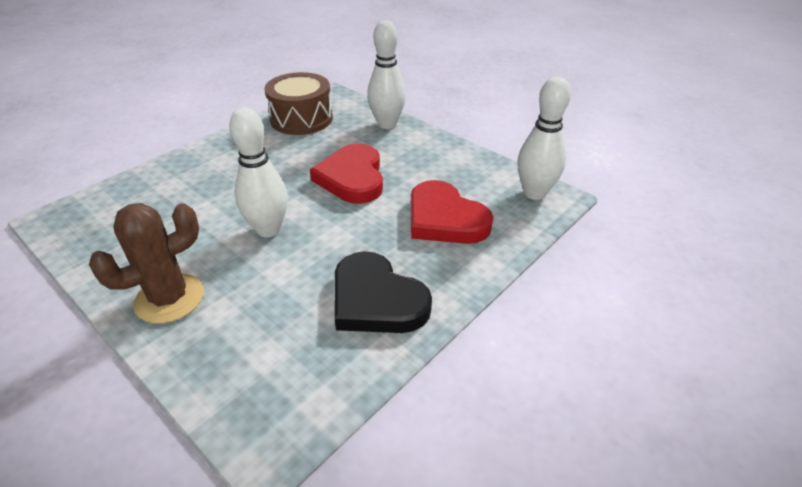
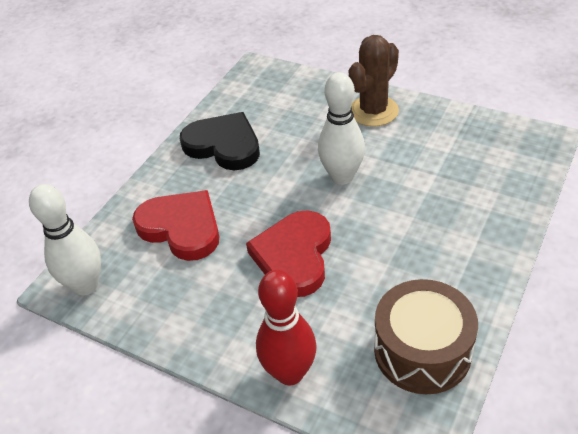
camera: 170 degrees right, 5 degrees up
red heart [310,143,383,204] -> red heart turned 150 degrees counterclockwise [246,210,331,297]
white bowling pin [367,20,406,129] -> red bowling pin [256,270,317,385]

